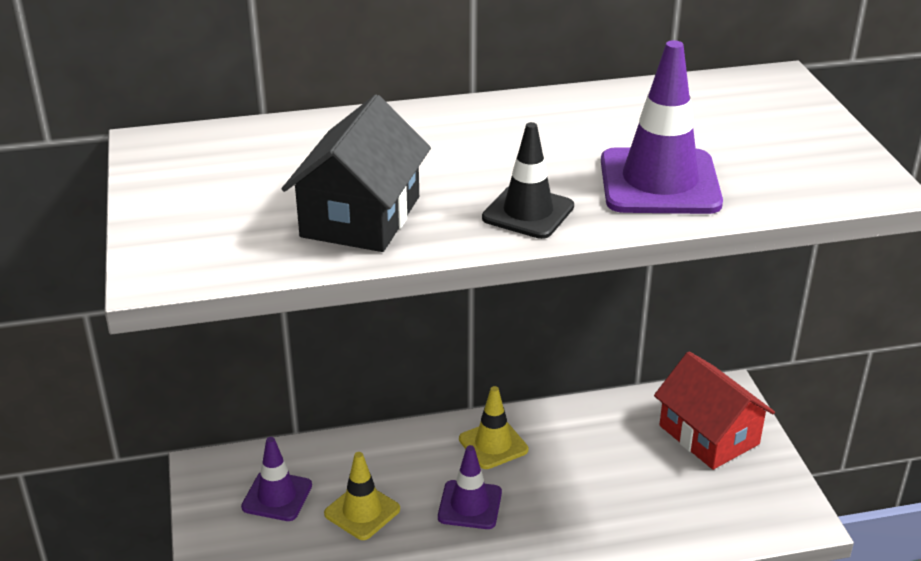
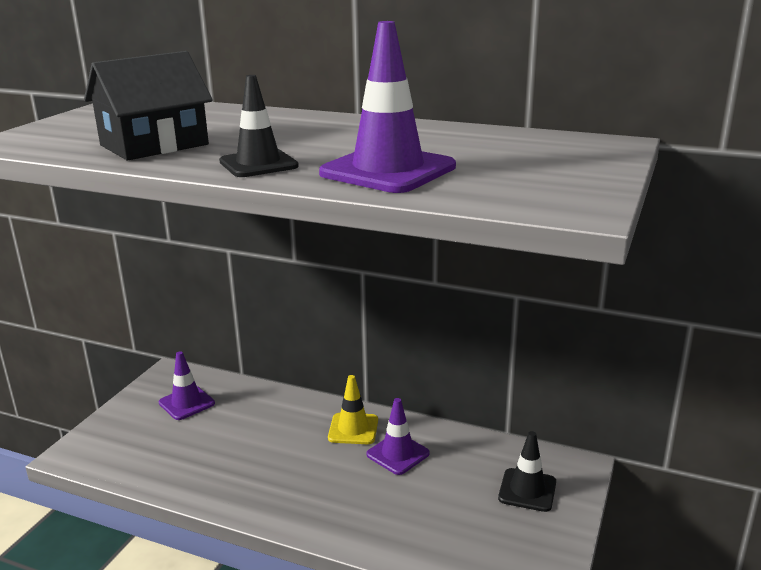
camera: 35 degrees right, 10 degrees down
yellow traffic cone [324,452,400,540] -> none
purple traffic cone [438,445,502,529] -> purple traffic cone moved to [366,398,430,475]
red house [654,351,775,470] -> black traffic cone [498,431,556,512]

